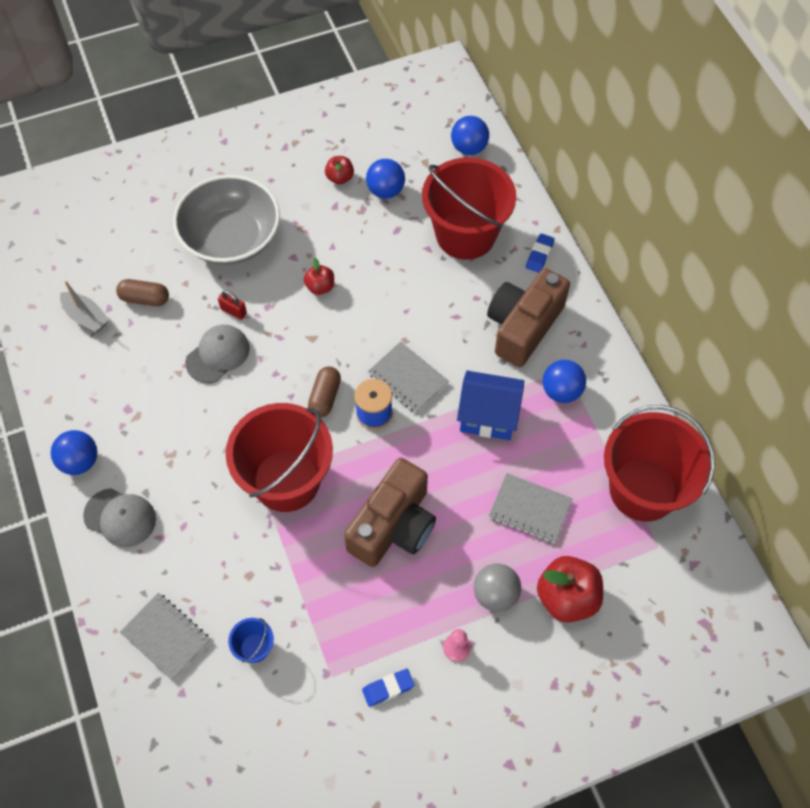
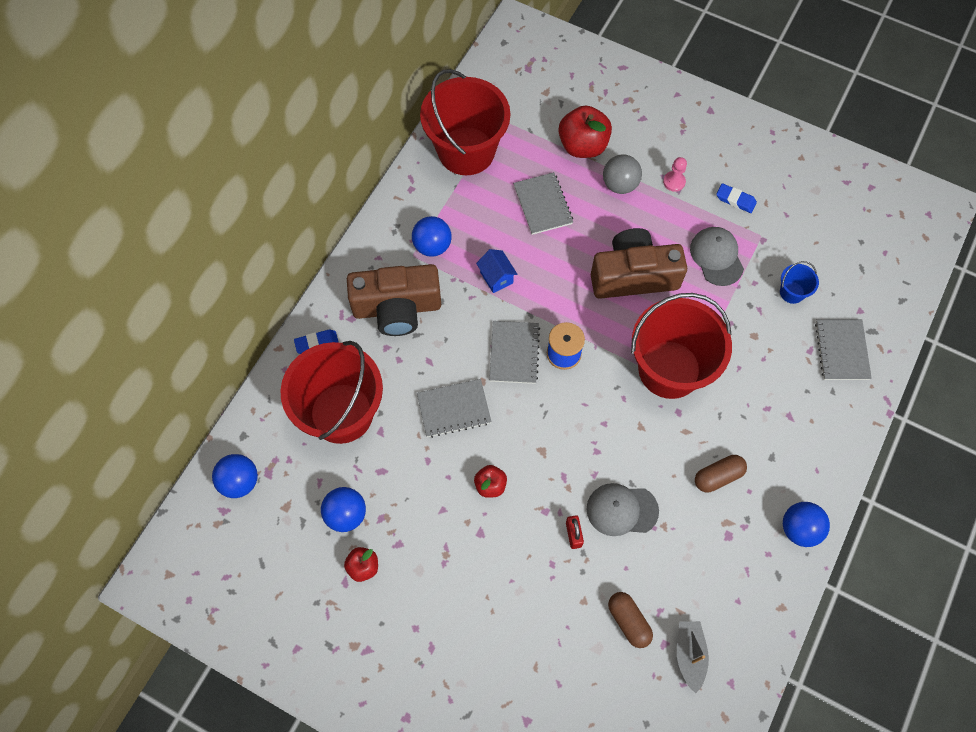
camera: 130 degrees left, 5 degrees up
grey cap [83,488,156,547] -> grey cap moved to [690,227,744,286]
grey bowl [173,175,280,265] -> none
brown capsule [308,366,341,417] -> brown capsule moved to [695,455,747,493]
blue house [457,371,524,440] -> blue house [476,249,518,293], size x0.58
none -> grey notebook [417,379,492,438]

